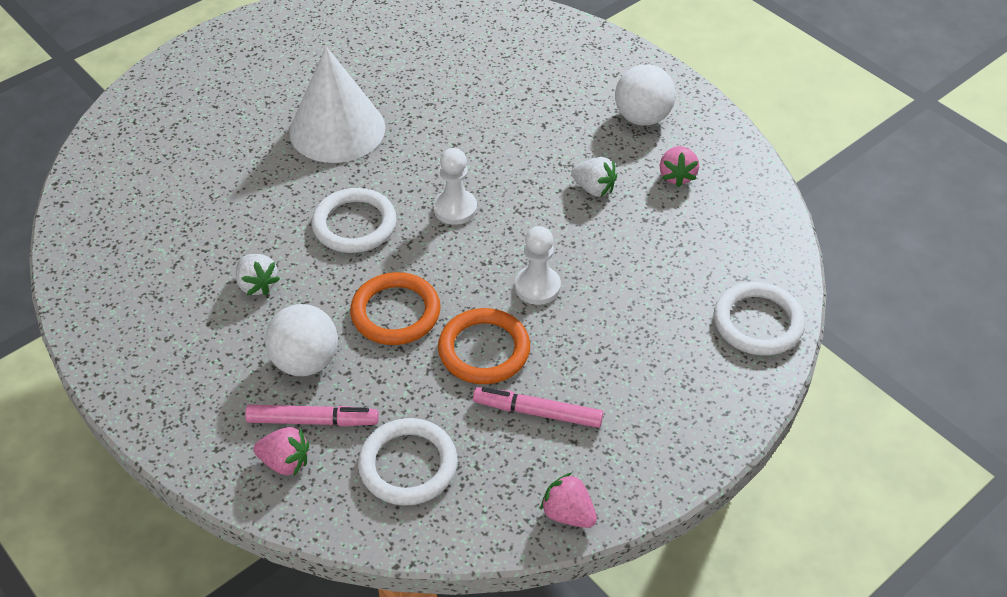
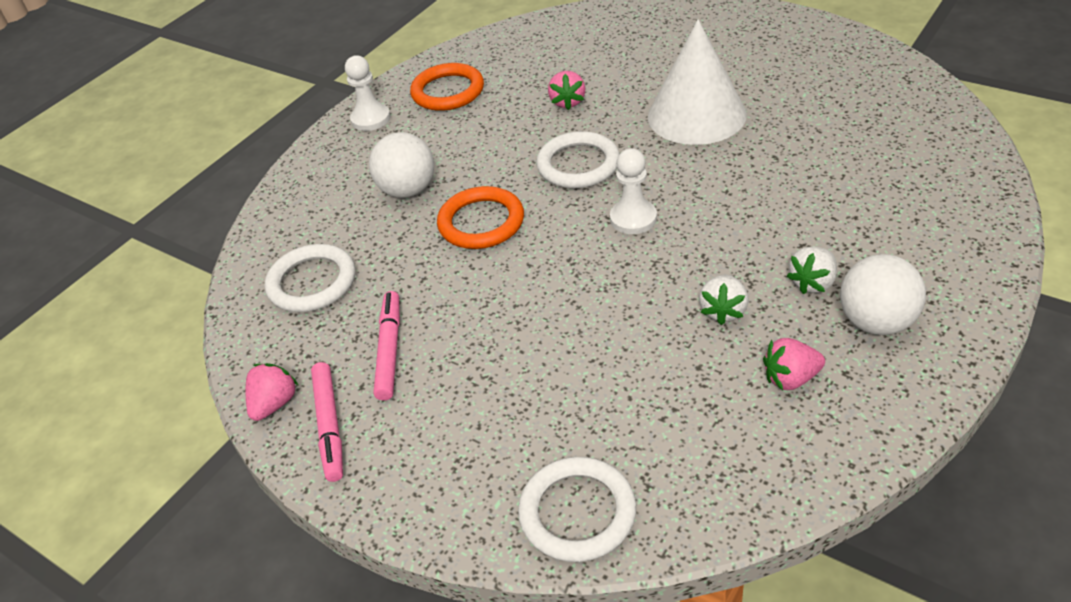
camera: 80 degrees right, 5 degrees down
white strawberry [236,254,280,296] -> white strawberry moved to [787,246,837,294]
pink marker [245,405,379,426] -> pink marker moved to [311,362,343,482]
pink strawberry [253,427,309,475] -> pink strawberry moved to [548,71,585,110]
orange ring [438,308,530,384] -> orange ring moved to [410,63,484,111]
white pawn [515,226,561,305] -> white pawn moved to [345,55,390,131]

